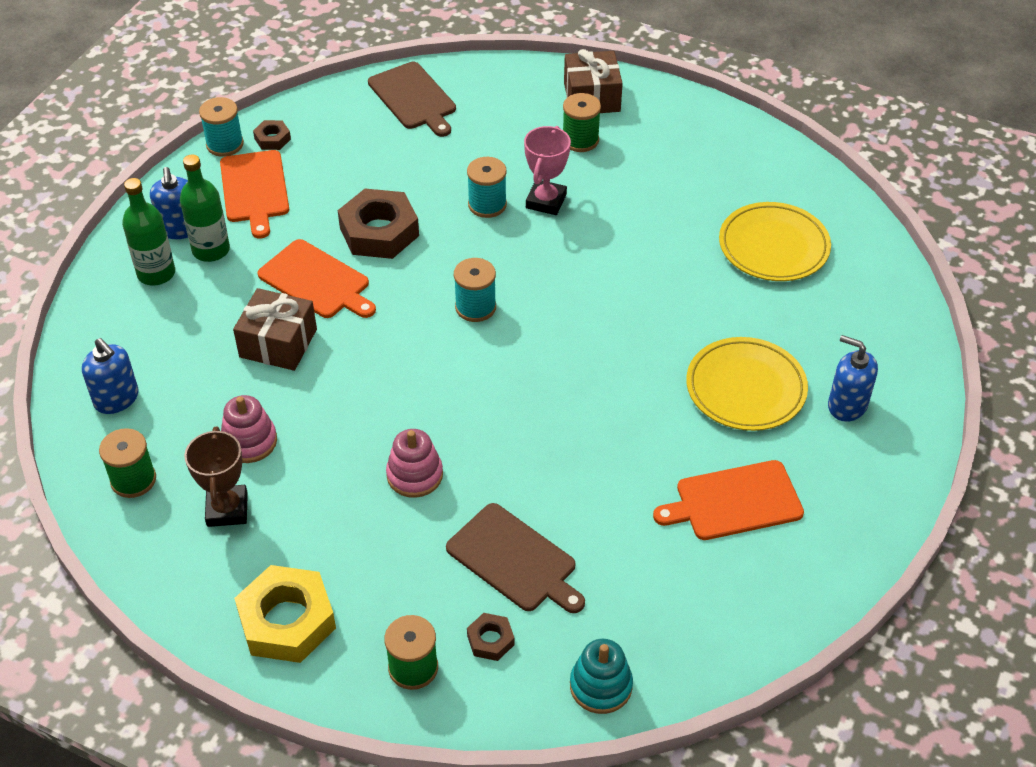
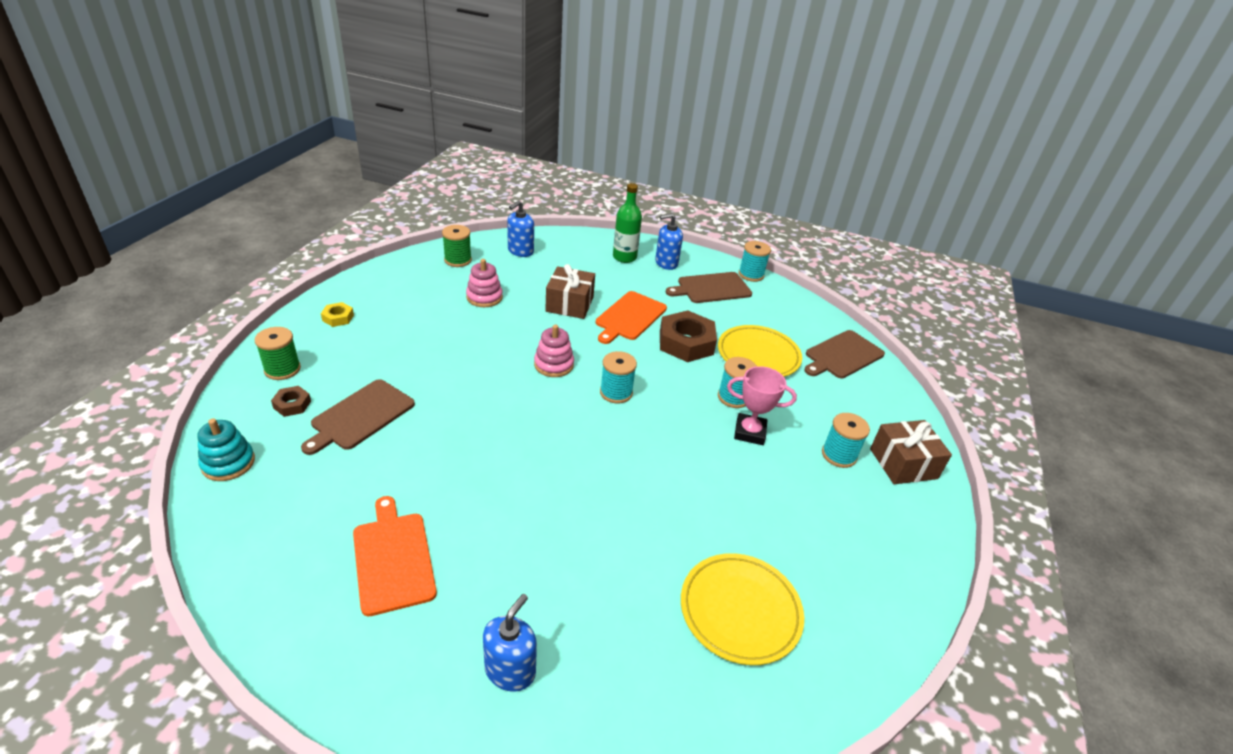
camera: 80 degrees right, 10 degrees down
green bottle [180,154,230,262] -> none
brown trophy [184,427,248,527] -> none
orange cutting board [220,150,289,238] -> brown cutting board [666,272,752,303]
yellow nut [234,565,336,663] -> yellow nut [321,302,354,327], size x0.48
brown nut [253,120,291,150] -> none
pink stacking toy [386,429,443,498] -> pink stacking toy moved to [534,325,574,377]
green spool [563,93,601,152] -> turquoise spool [822,413,870,468]
yellow plate [686,337,808,431] -> yellow plate moved to [718,325,802,377]

